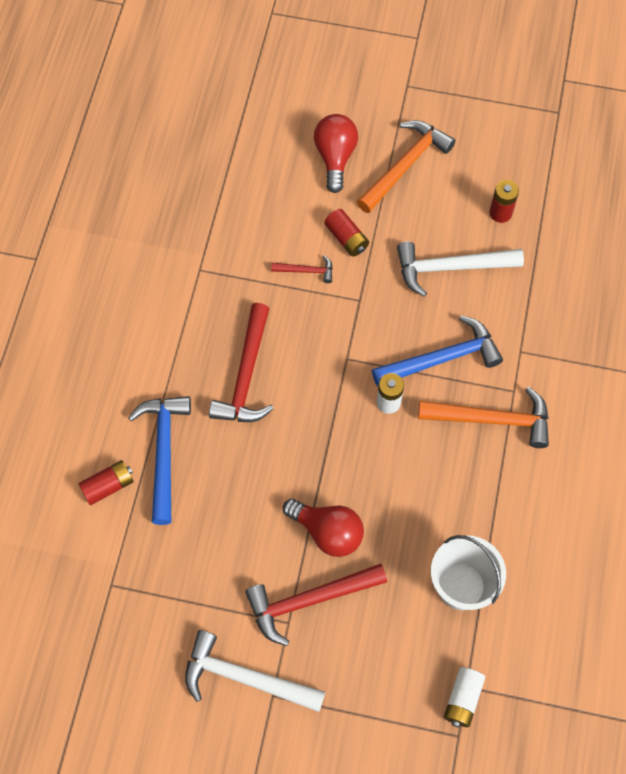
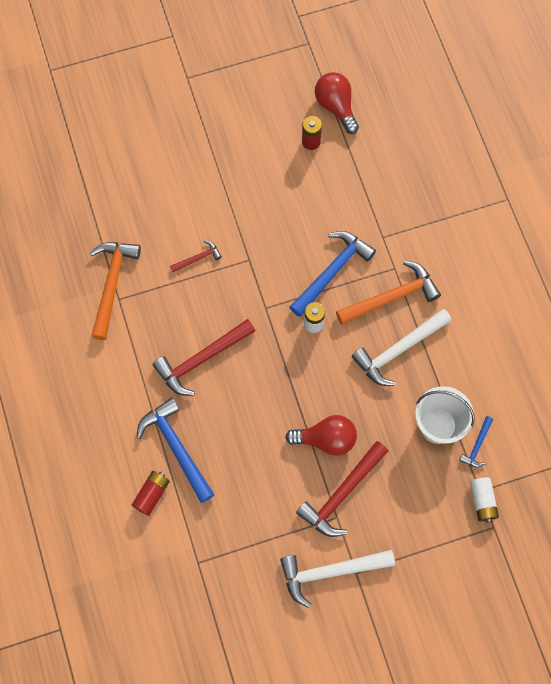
camera: 30 degrees left, 5 degrees up
red hammer [209,303,273,422] -> red hammer turned 75 degrees clockwise [152,319,255,396]
red light bulb [314,114,358,193] -> red light bulb moved to [315,72,359,134]
red battery [324,209,369,257] -> none
orange hammer [357,120,456,213] -> orange hammer moved to [90,242,141,340]
white hammer [397,242,524,297] -> white hammer moved to [352,309,452,386]
none -> blue hammer [459,416,493,467]

